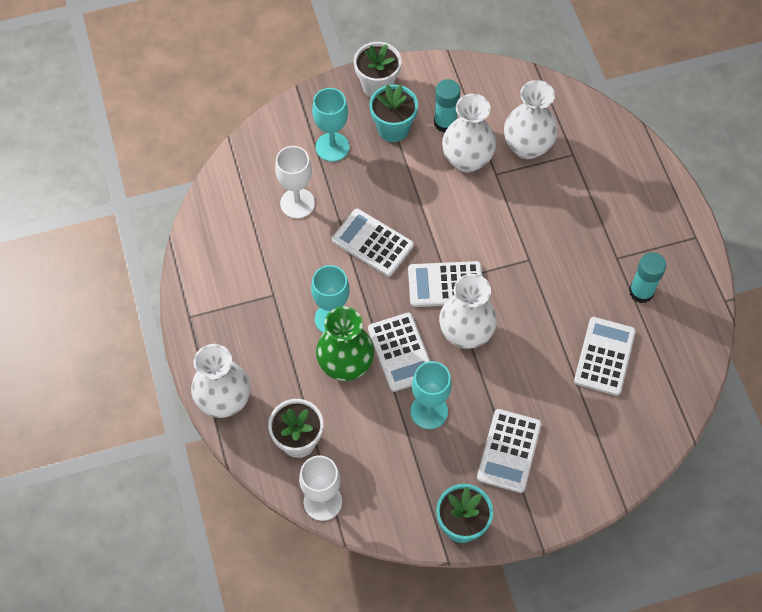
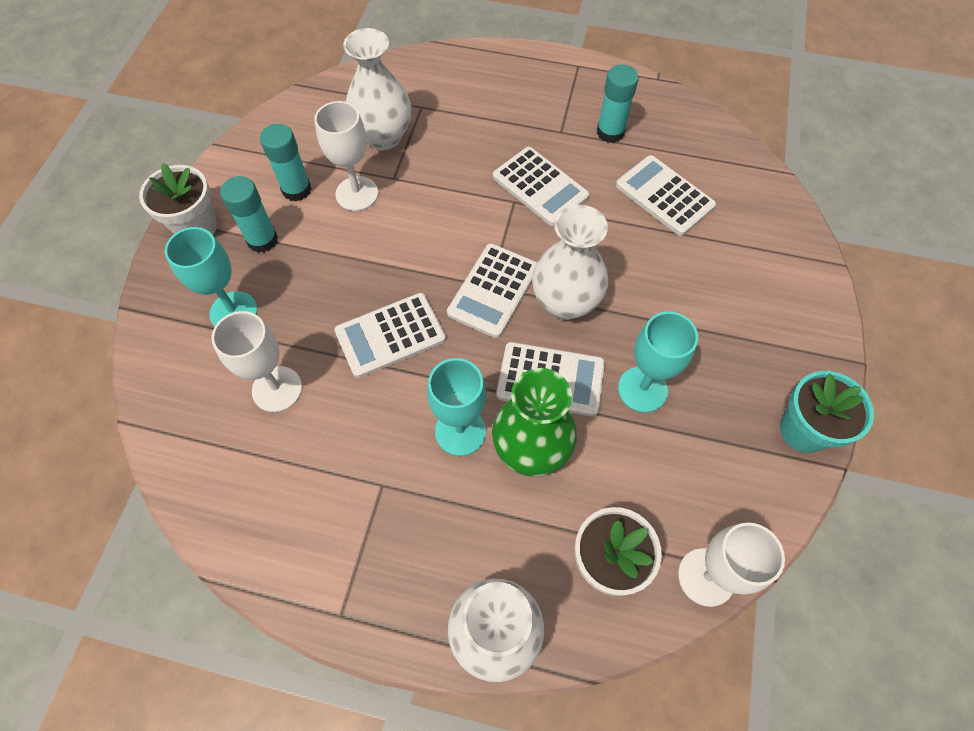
camera: 60 degrees left, 0 degrees up
turquoise flower pot [369,84,418,142] -> turquoise glue stick [220,176,278,253]
white vase [442,94,496,173] -> white goblet [314,101,378,211]
white calculator [477,409,542,493] -> white calculator moved to [493,147,589,226]

